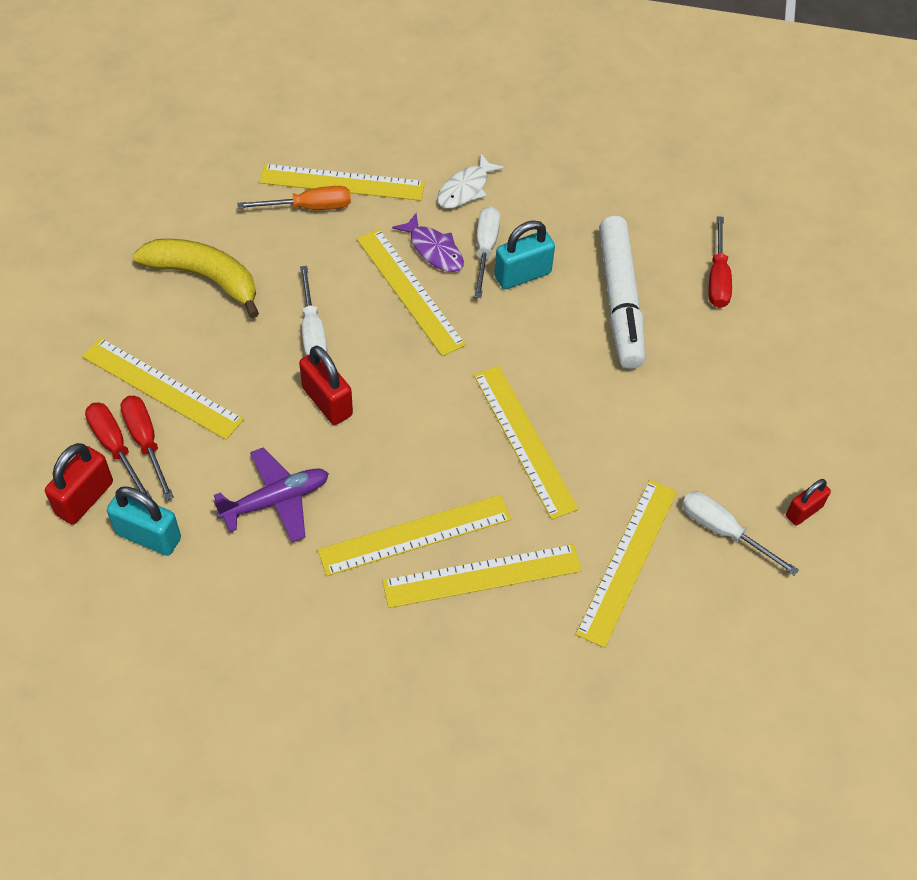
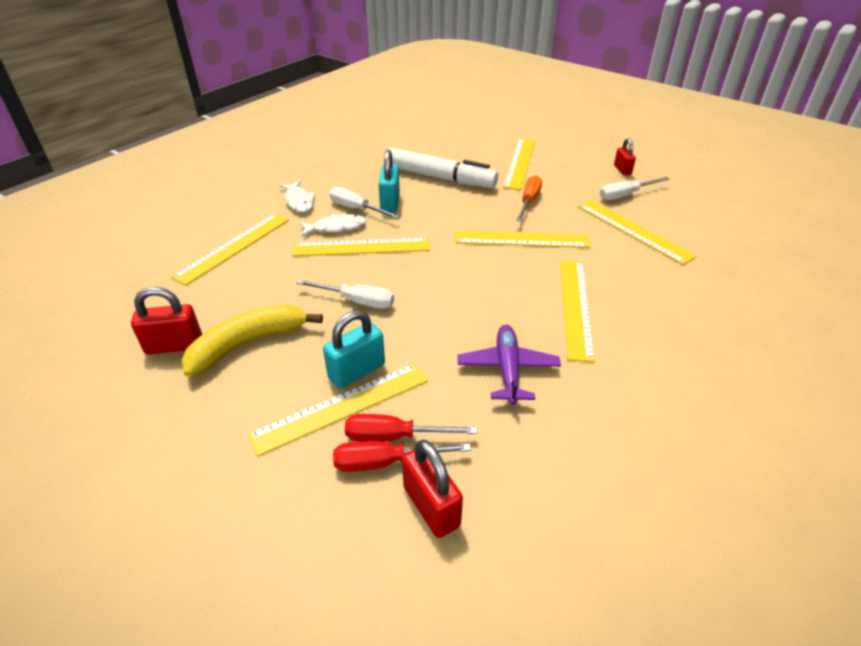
camera: 60 degrees left, 15 degrees down
turquoise padlock [107,487,181,556] -> turquoise padlock moved to [323,310,385,389]
orange screwdriver [237,186,351,210] -> orange screwdriver moved to [516,175,542,221]
red padlock [299,346,353,425] -> red padlock moved to [131,287,202,355]
yellow ruler [382,544,582,608] -> yellow ruler moved to [503,138,535,190]
purple fish [392,213,464,272] -> white fish [300,214,367,236]
red screwdriver [709,216,732,308] -> none

